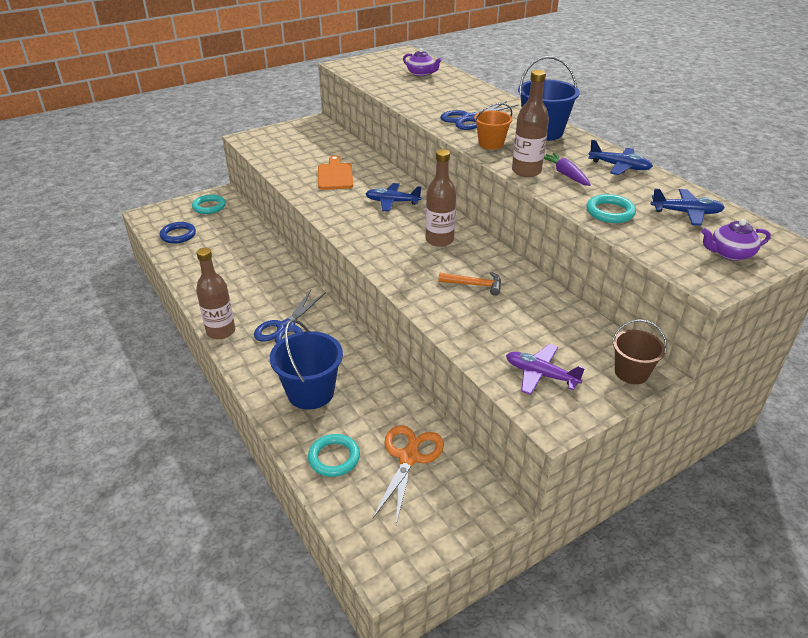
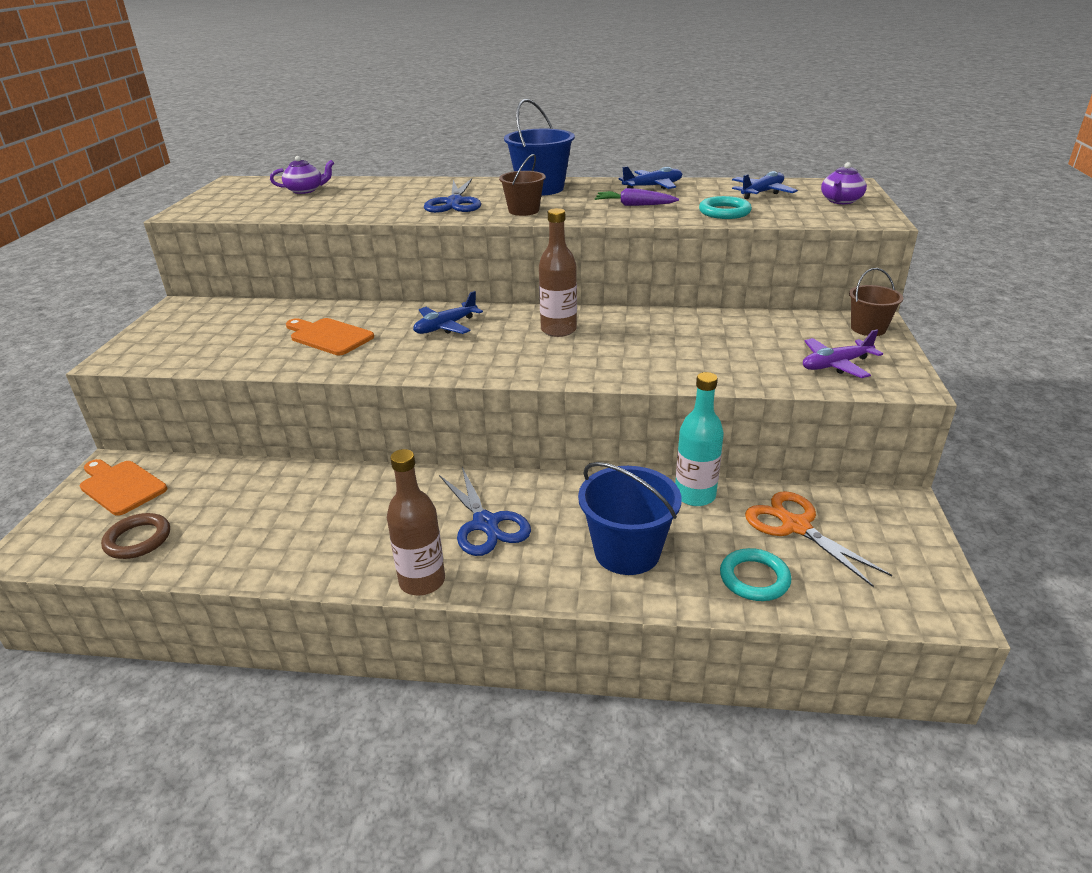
camera: 50 degrees left, 5 degrees down
blue ring [160,222,196,244] -> brown ring [101,513,170,559]
turquoise ring [192,194,226,214] -> orange cutting board [80,459,167,516]
orange hammer [438,272,501,296] -> none
orange bucket [474,103,513,150] -> brown bucket [499,154,546,216]
brown bottle [512,70,549,177] -> none
none -> turquoise bottle [675,372,724,506]

